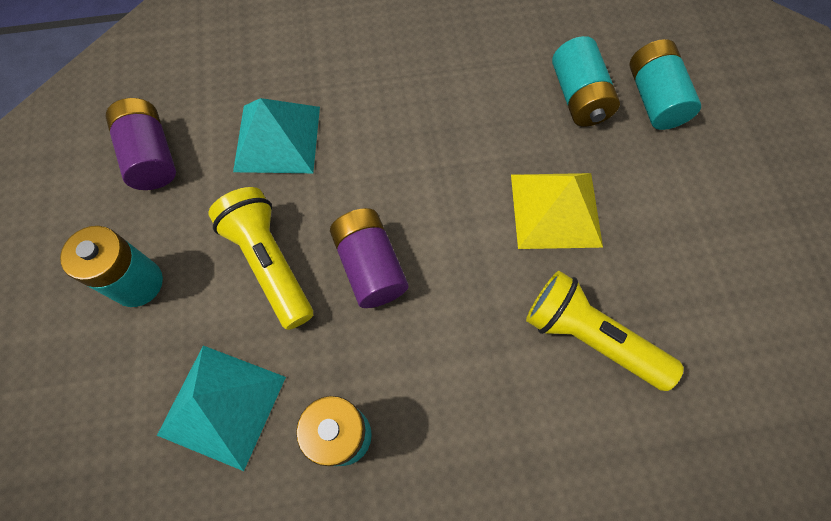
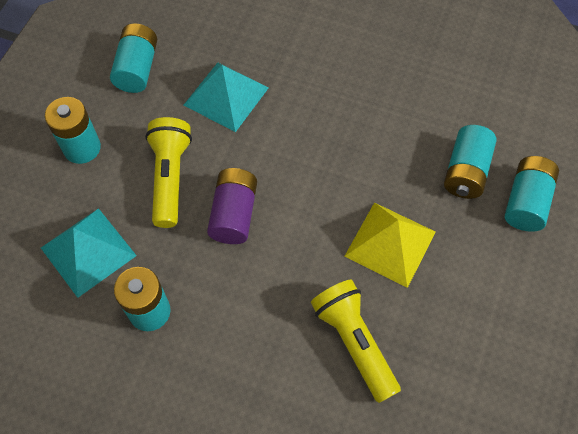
camera: 30 degrees right, 5 degrees down
purple battery [106,98,176,190] -> turquoise battery [110,23,157,93]

